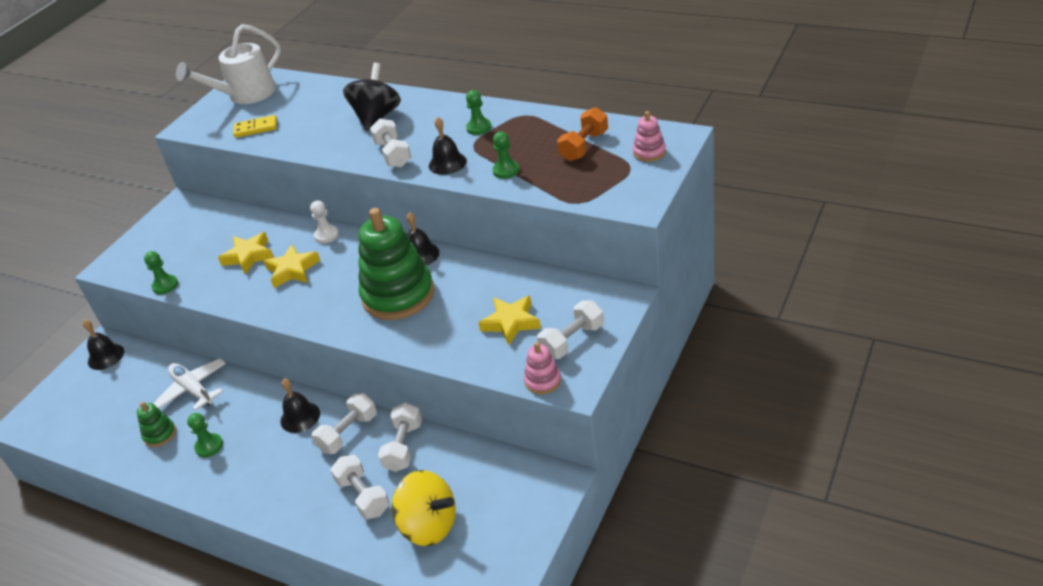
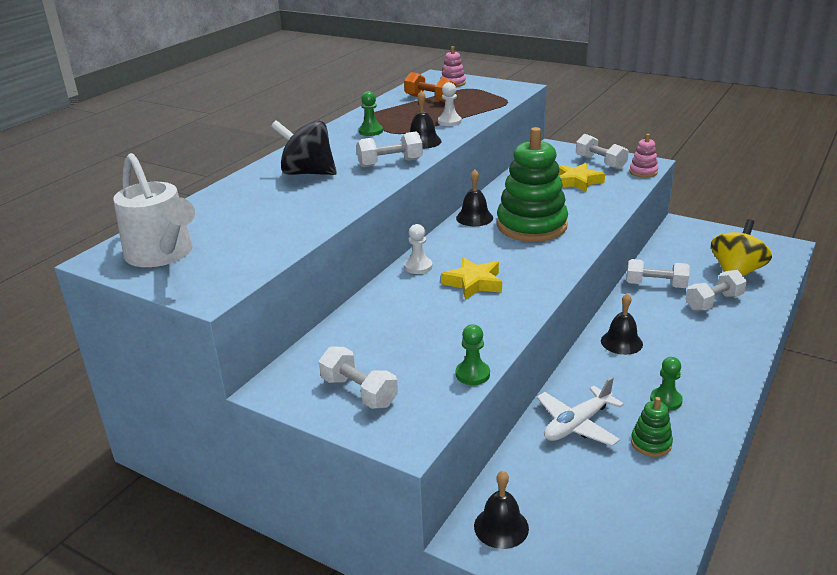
camera: 90 degrees left, 10 degrees down
yellow star [218,232,274,274] -> none
yellow domino [233,115,277,138] -> none
white dumbbell [312,393,377,454] -> white dumbbell moved to [319,346,398,409]
green pawn [492,132,519,179] -> white pawn [438,82,462,126]

